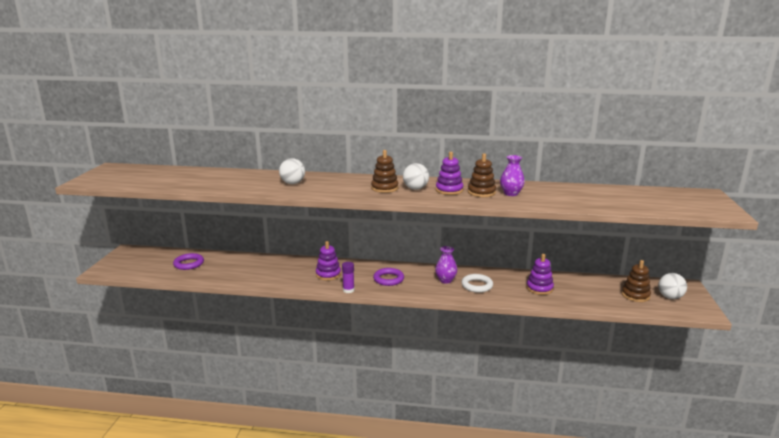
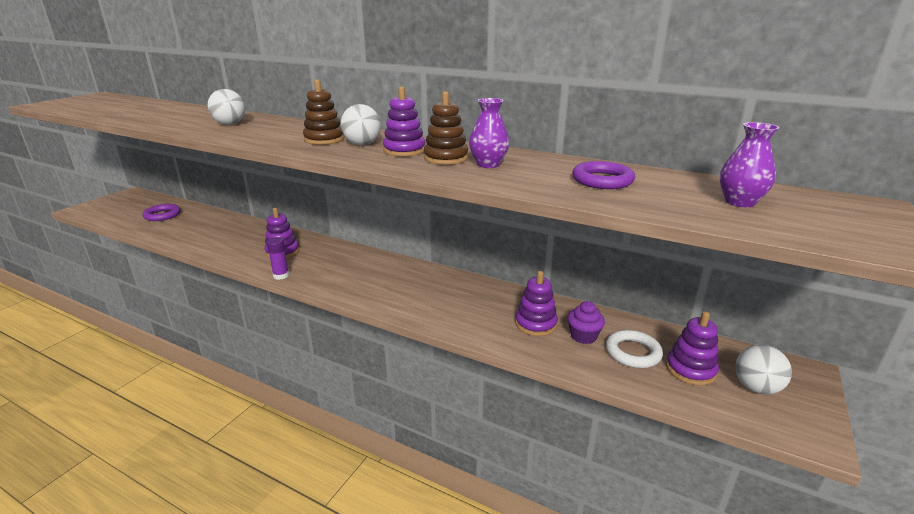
camera: 20 degrees right, 5 degrees up
purple ring [373,268,404,286] -> purple ring moved to [572,161,635,189]
purple vase [435,246,458,284] -> purple vase moved to [720,122,779,208]
white ring [461,274,493,293] -> white ring moved to [606,330,663,368]
brown stacking toy [621,260,651,302] -> purple stacking toy [666,311,719,386]
none -> purple cupcake [567,301,605,344]

